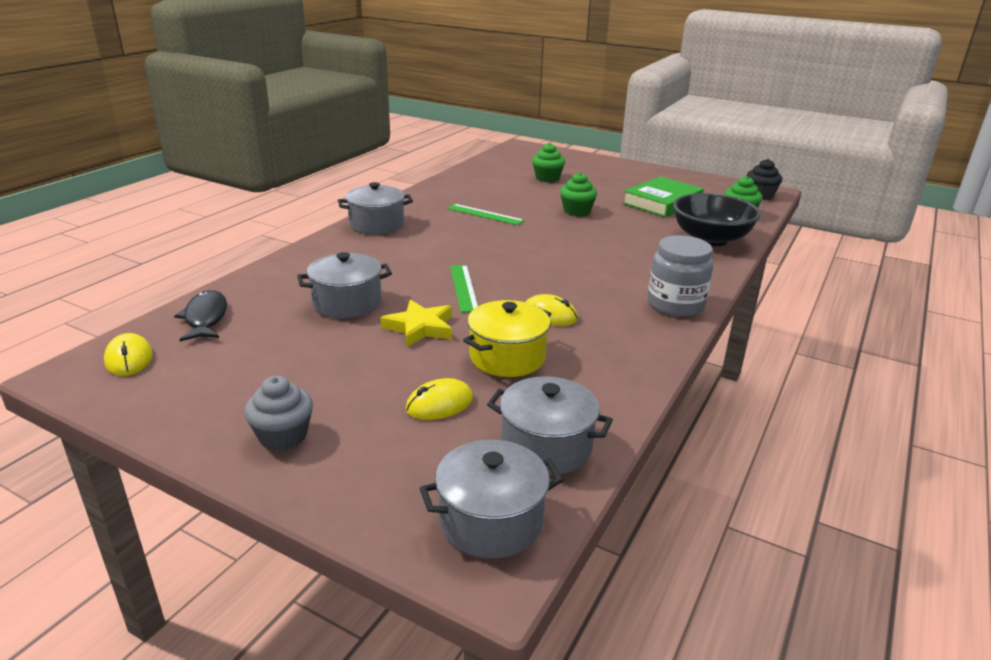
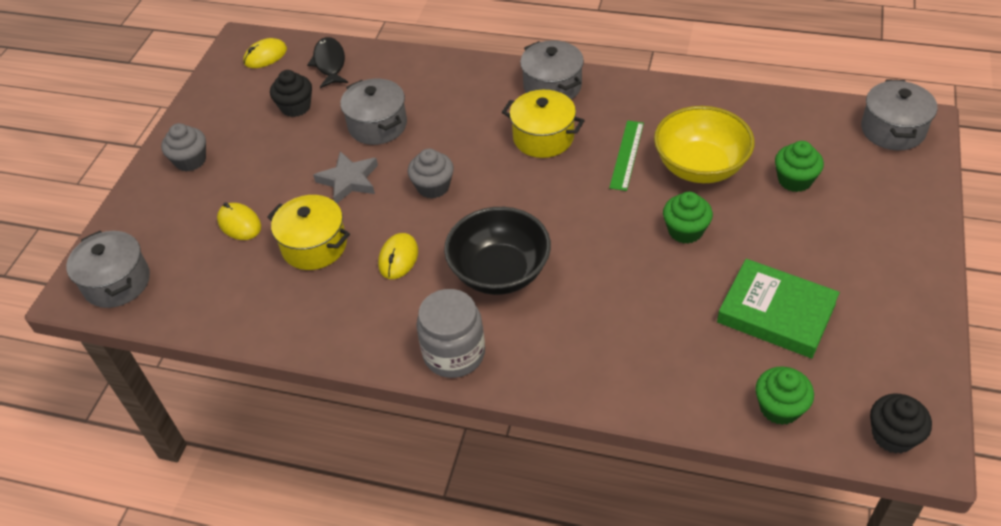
camera: 80 degrees right, 20 degrees up
black fish [174,290,227,341] -> black fish turned 75 degrees counterclockwise [307,37,348,88]
yellow star [381,299,452,347] -> grey star [313,151,378,203]
green ruler [450,265,478,313] -> grey cupcake [407,149,454,199]
grey pot [487,376,613,475] -> grey pot moved to [861,79,937,150]
black bowl [673,193,761,246] -> black bowl moved to [444,207,551,295]
none -> black cupcake [270,70,312,117]
none -> yellow pot [502,90,585,158]
none -> yellow bowl [654,106,755,183]

